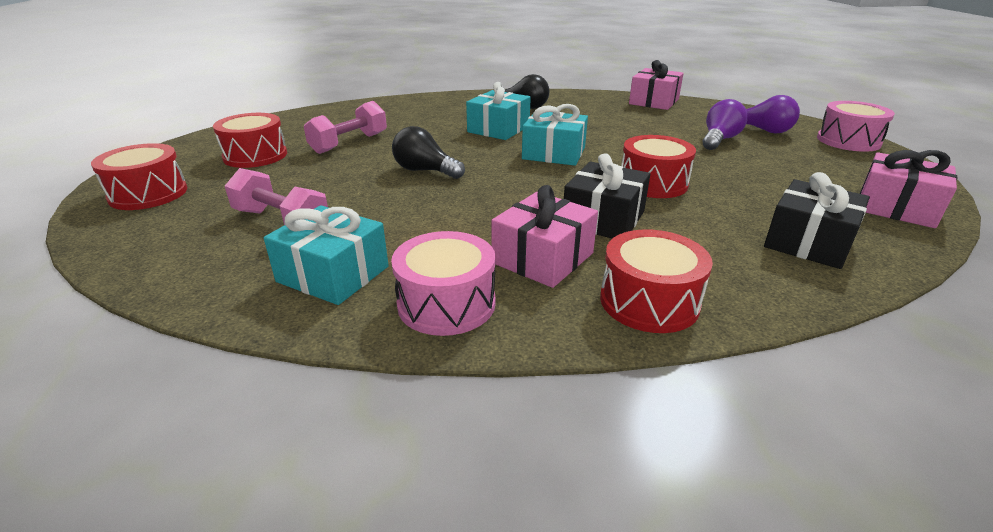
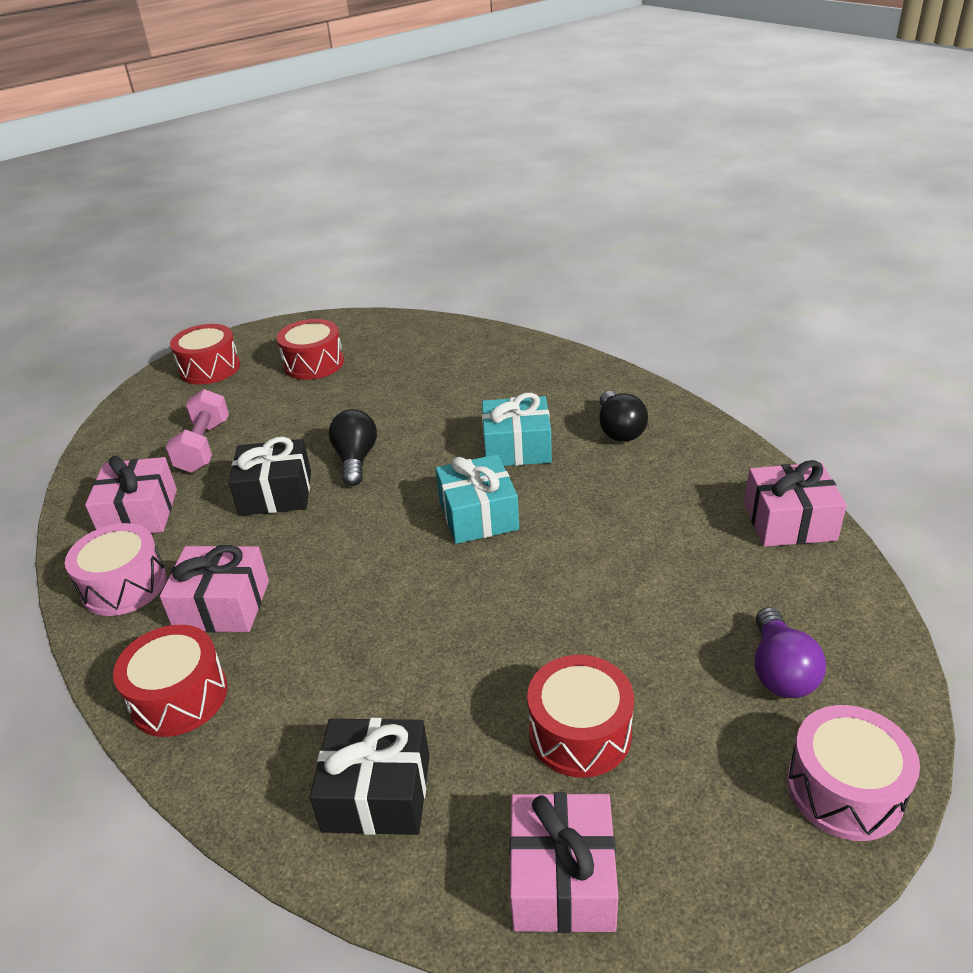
camera: 60 degrees right, 5 degrees up
turquoise gift [264,205,389,305] -> pink gift [85,456,177,533]
pink dumbbell [304,101,387,154] -> none
black gift [564,153,650,239] -> black gift moved to [228,437,311,516]
red drum [621,135,696,198] -> red drum moved to [527,655,634,778]
purple light bulb [703,99,748,150] -> none

